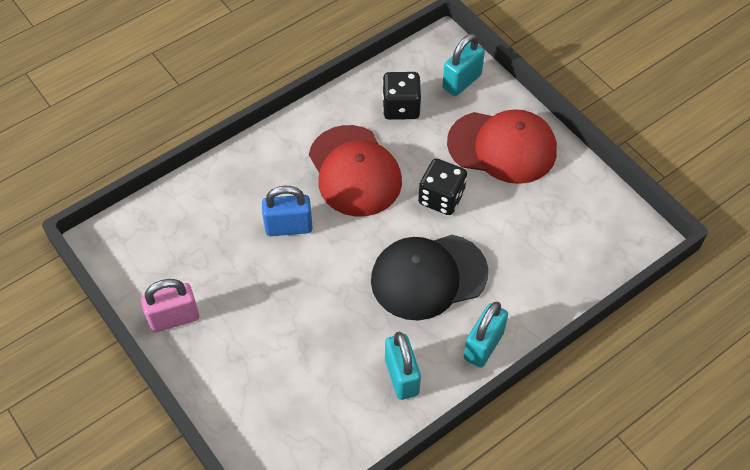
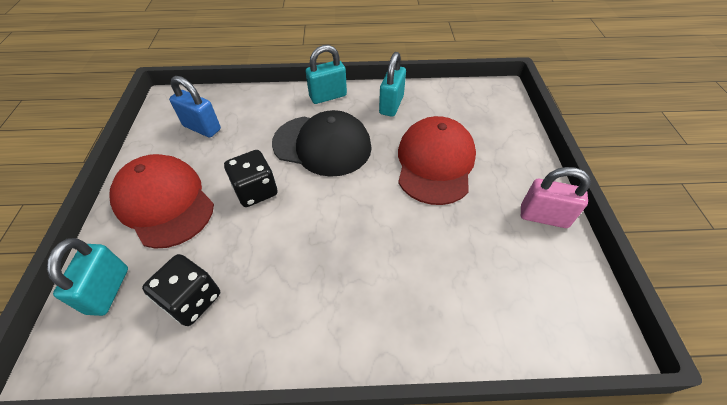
camera: 145 degrees left, 5 degrees down
blue padlock [262,186,313,236] -> blue padlock moved to [169,76,221,138]
red cap [309,125,402,217] -> red cap moved to [398,116,476,205]
turquoise padlock [442,34,485,96] -> turquoise padlock turned 75 degrees counterclockwise [47,238,128,316]

